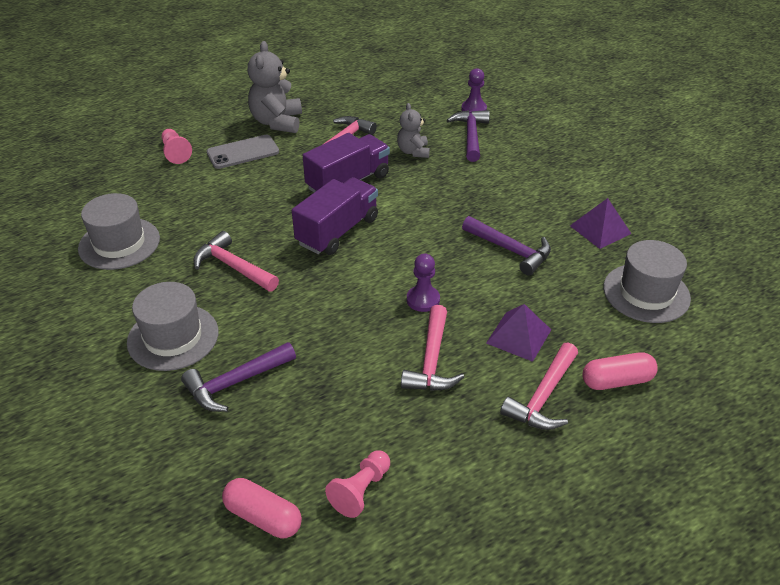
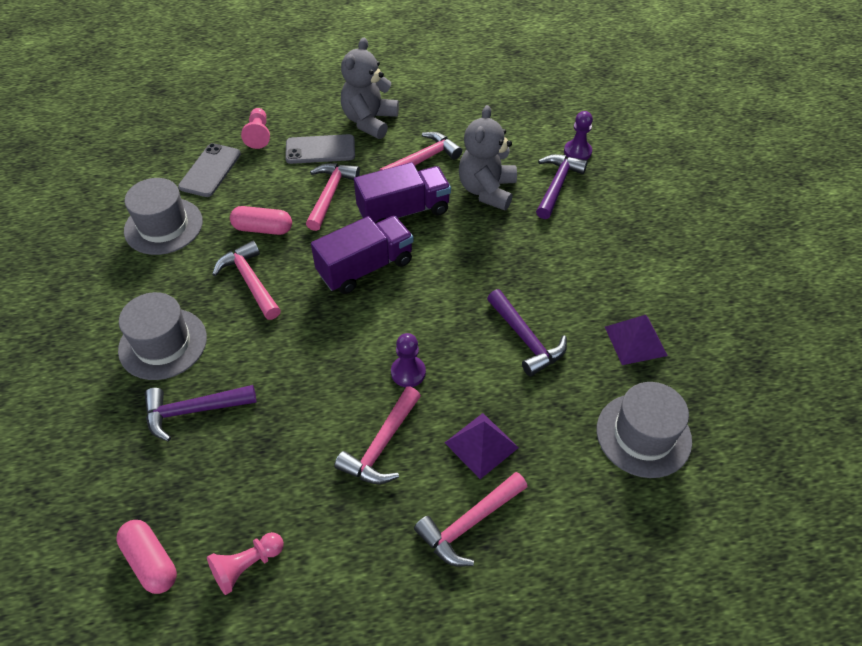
camera: 20 degrees right, 10 degrees up
grey teddy bear [397,103,430,158] -> grey teddy bear [459,105,517,211], size x1.67
pink capsule [582,352,658,390] -> pink capsule moved to [230,206,292,235]
none -> grey phone [178,143,241,197]
none -> pink hammer [306,163,360,231]

